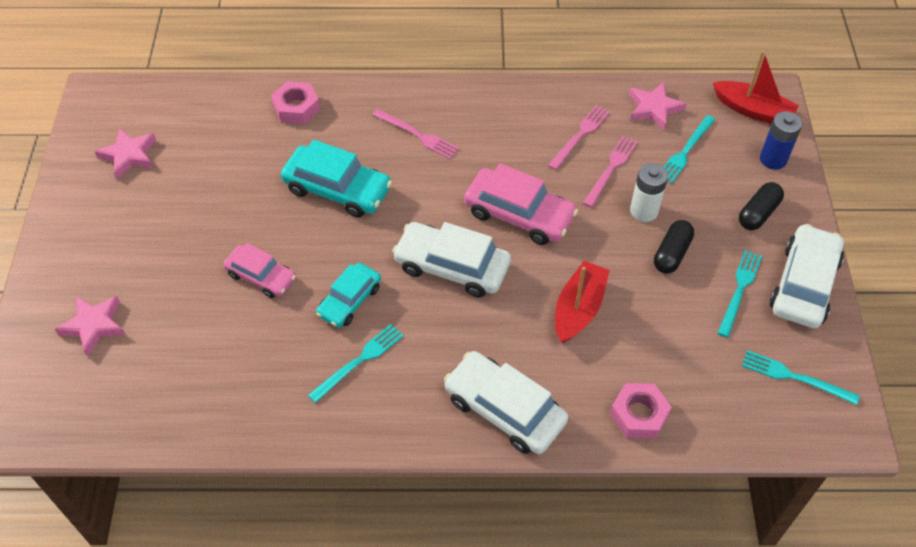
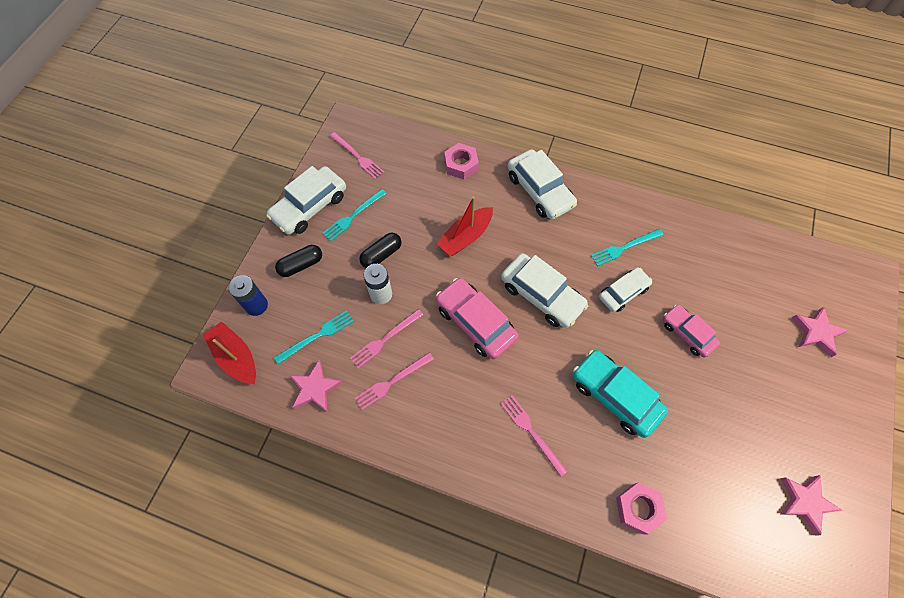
camera: 160 degrees left, 10 degrees up
turquoise car [316,263,381,328] -> white car [599,267,652,312]
turquoise fork [742,350,860,405] -> pink fork [330,132,384,179]

